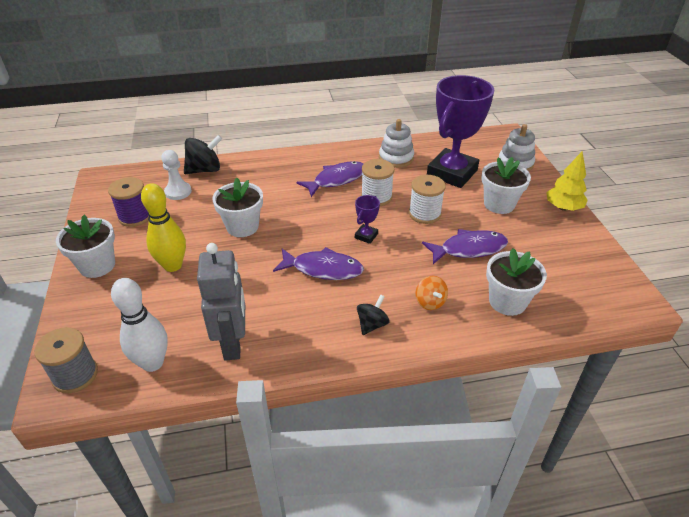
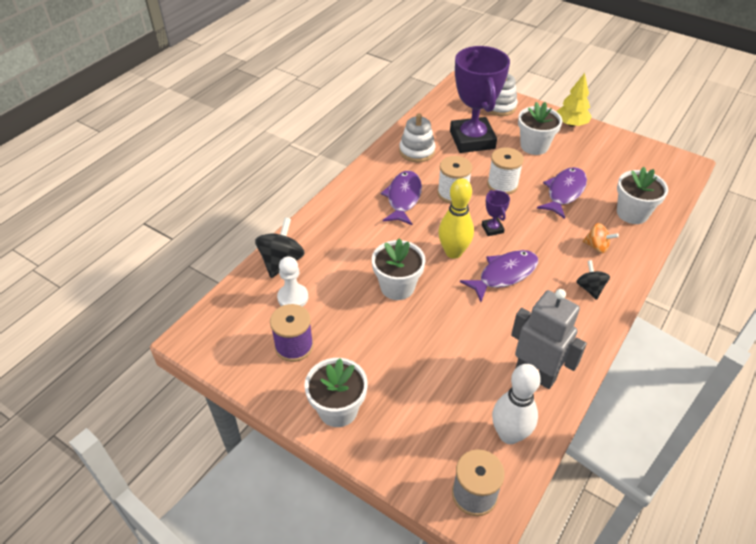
camera: 45 degrees left, 5 degrees up
yellow bowling pin [141,183,186,272] -> yellow bowling pin moved to [438,178,474,259]

